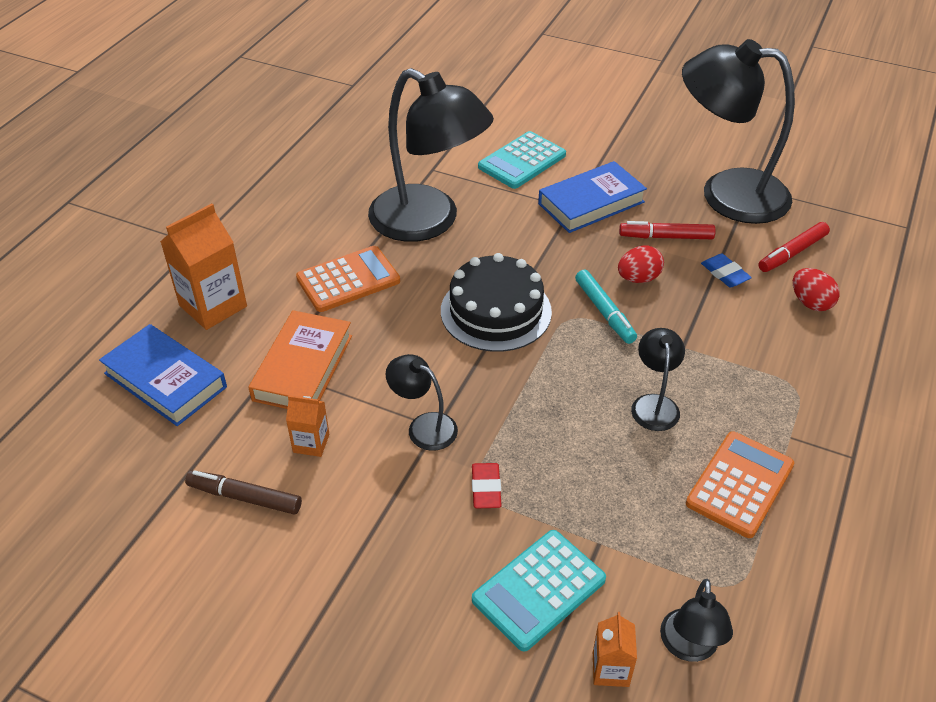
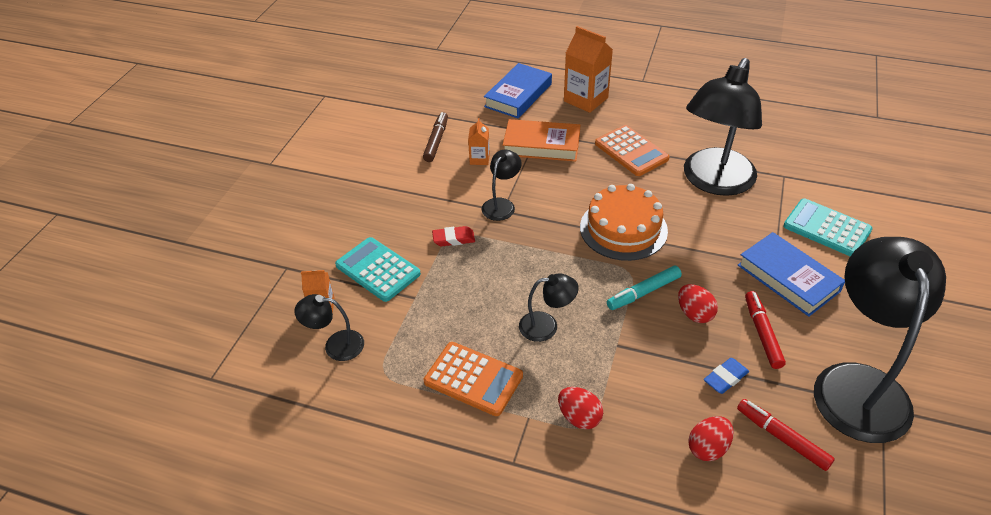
camera: 85 degrees right, 0 degrees up
black cake [441,253,552,352] -> orange cake [580,184,668,261]
none -> red egg [558,387,603,429]

